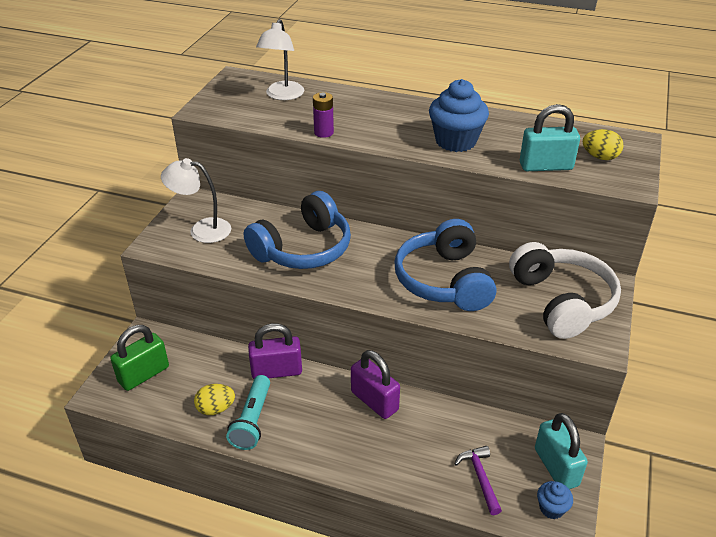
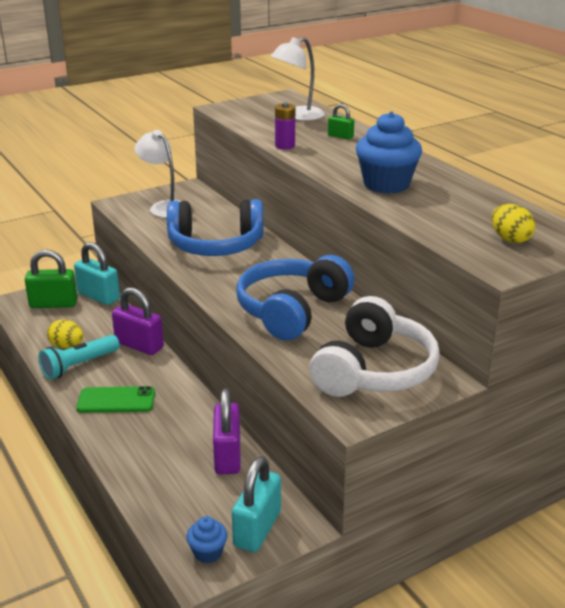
camera: 40 degrees right, 10 degrees down
purple padlock [351,350,400,419] -> purple padlock moved to [213,388,240,474]
purple hammer [455,446,502,515] -> none
turquoise padlock [520,104,580,171] -> turquoise padlock moved to [74,242,120,305]
none -> green phone [76,386,155,413]
none -> green padlock [328,104,354,140]

